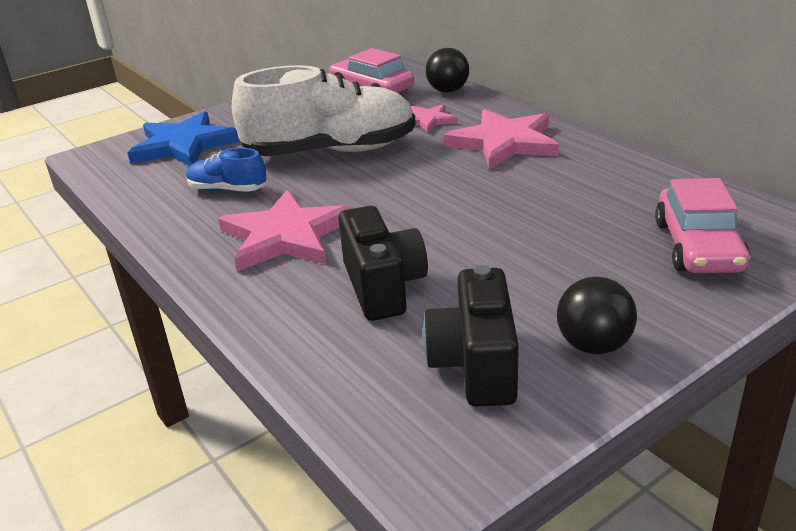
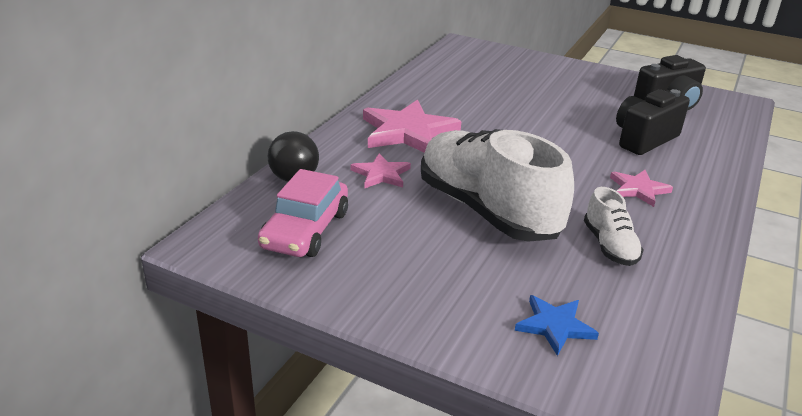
camera: 120 degrees left, 0 degrees up
blue star [127,111,240,166] -> blue star [515,295,599,356], size x0.54
blue shoe [186,148,266,192] -> white shoe [584,187,644,266]
pink star [218,190,352,272] -> pink star [610,170,673,207], size x0.54
black ball [557,277,637,354] -> none
pink car [655,178,750,273] -> none

